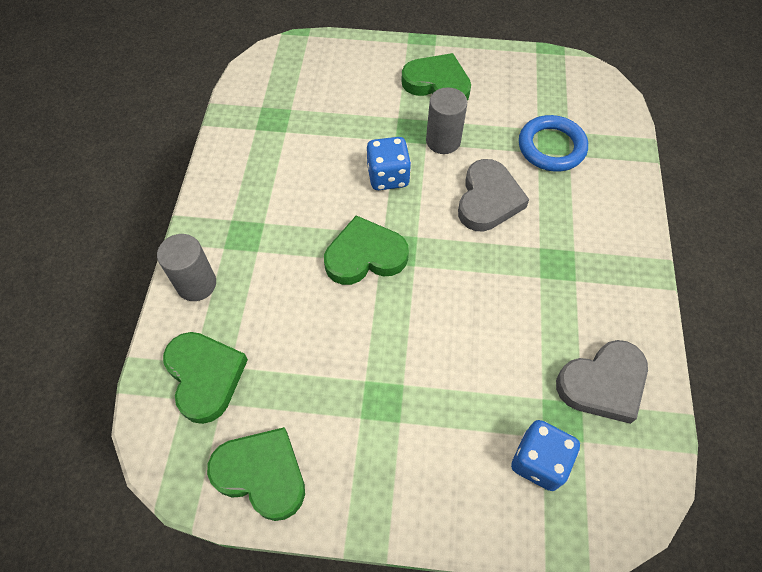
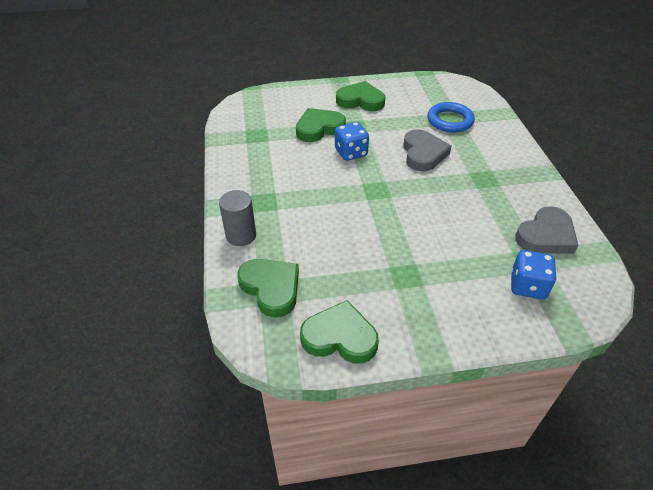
camera: 15 degrees left, 15 degrees down
green heart [324,216,409,285] -> green heart moved to [296,108,346,142]
grey cylinder [426,87,467,154] -> none

